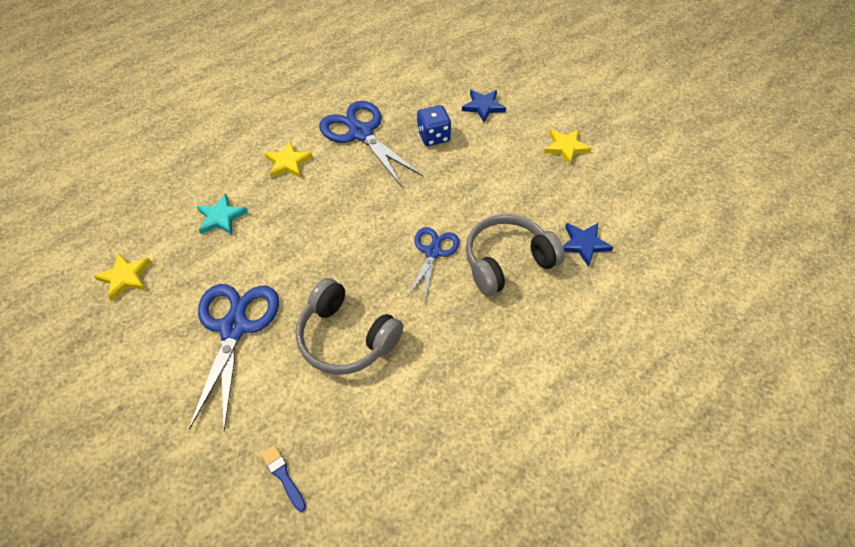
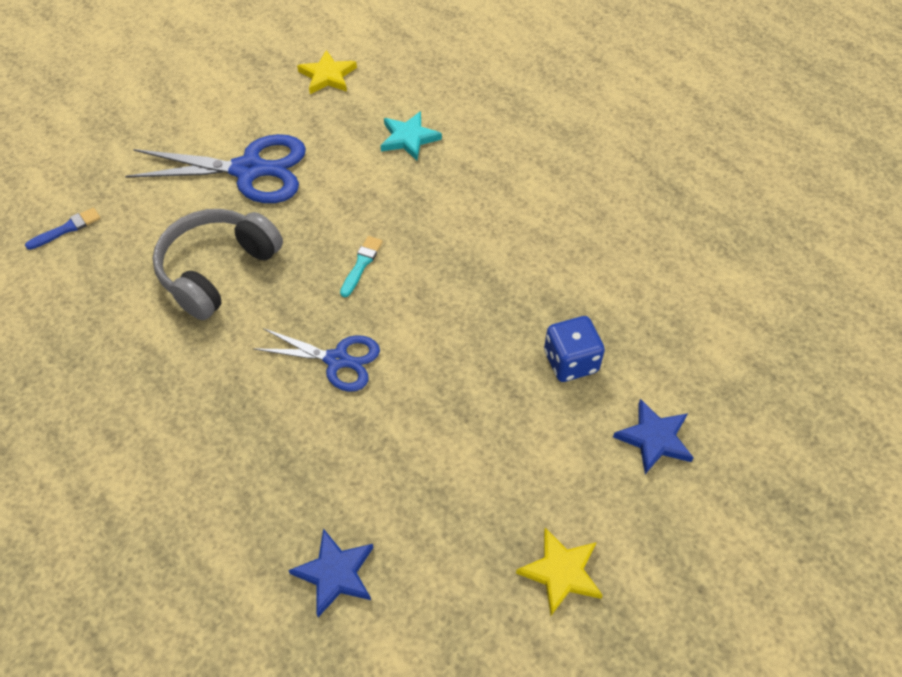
camera: 90 degrees right, 0 degrees up
yellow star [265,141,313,178] -> none
blue scissors [319,101,423,187] -> none
grey headphones [466,214,565,296] -> none
none -> turquoise brush [340,236,383,297]

